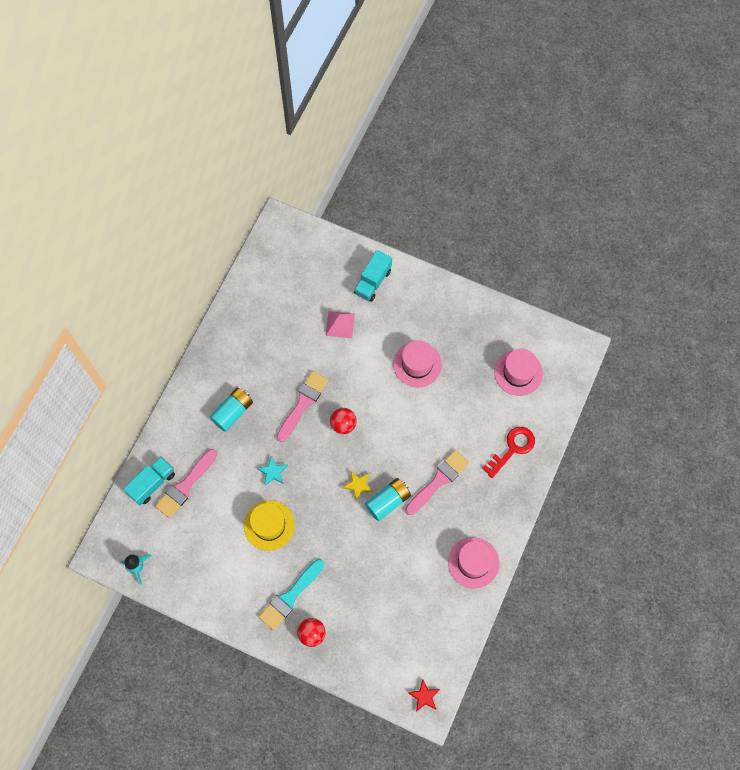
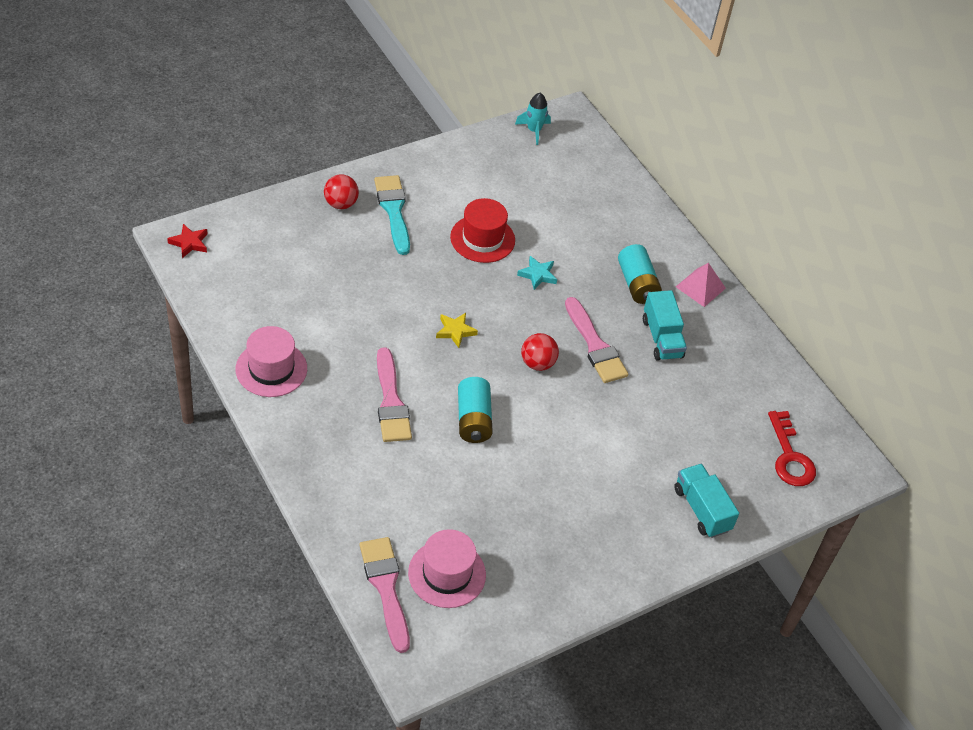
camera: 120 degrees right, 20 degrees down
turquoise truck [123,456,175,506] -> turquoise truck moved to [643,290,687,361]
pink brush [155,449,217,518] -> pink brush moved to [359,537,410,653]
yellow hat [244,500,295,551] -> red hat [450,198,515,263]
pink pyramid [325,311,355,338] -> pink pyramid moved to [676,263,726,307]
turquoise battery [365,478,411,521] -> turquoise battery moved to [458,377,493,443]
pink hat [393,340,442,387] -> none
red key [482,427,535,478] -> red key moved to [768,411,816,486]

